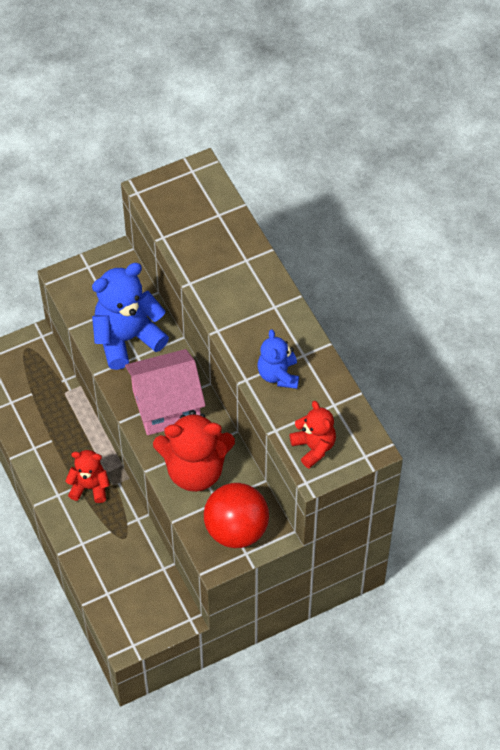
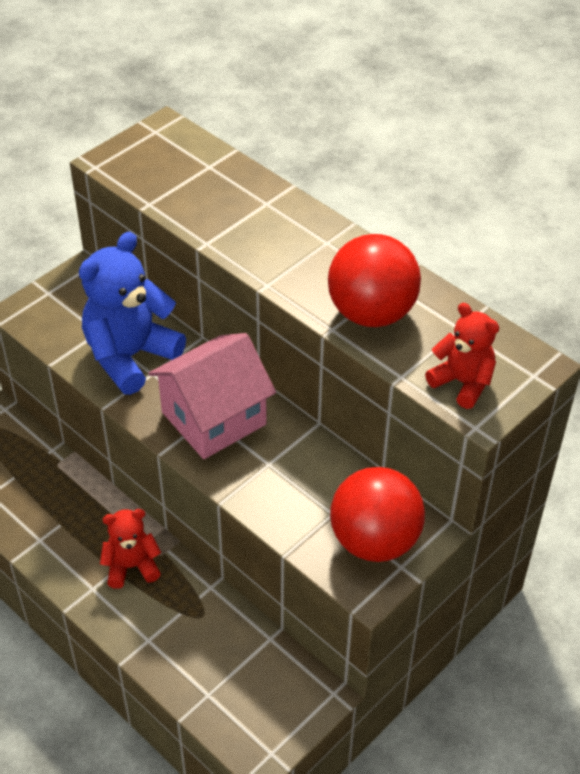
camera: 20 degrees left, 10 degrees down
red teddy bear [153,410,235,492] -> none
blue teddy bear [258,329,299,389] -> red ball [328,234,421,327]

